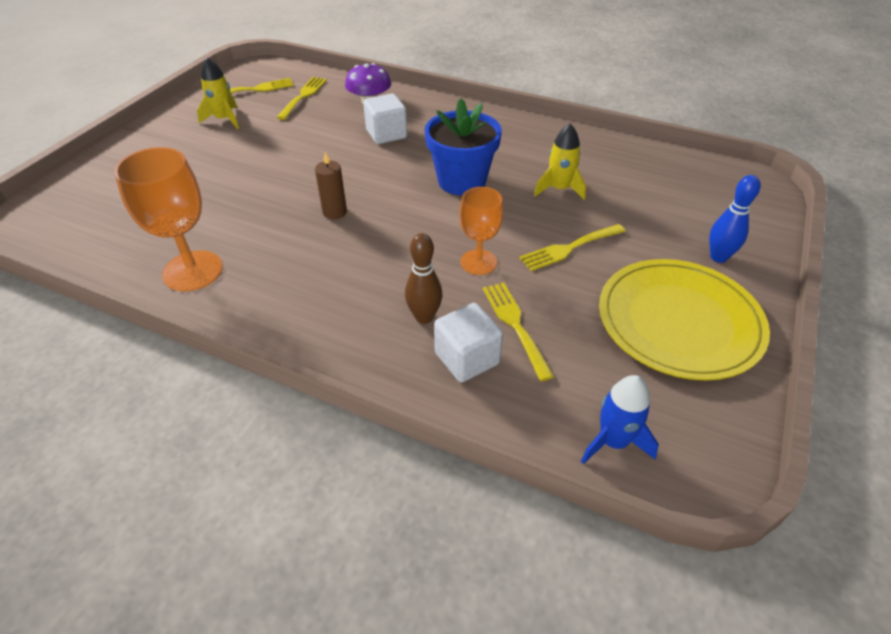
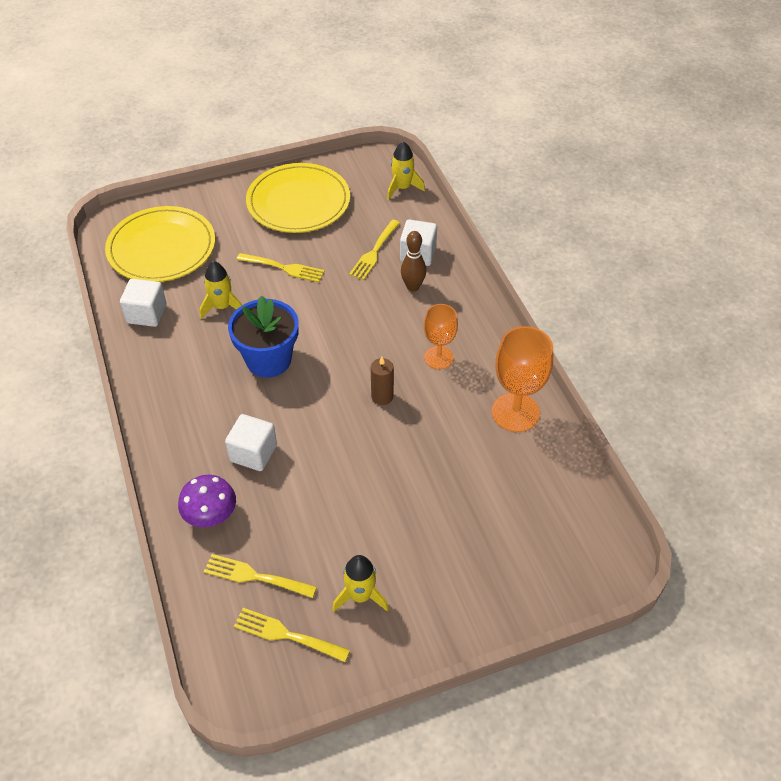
camera: 135 degrees left, 5 degrees up
yellow fork [276,77,327,120] -> yellow fork turned 45 degrees clockwise [204,554,317,598]
orange goblet [459,187,503,275] -> orange goblet moved to [424,304,458,369]
blue rocket [581,375,659,464] -> yellow rocket [387,142,425,200]
blue bowling pin [709,175,760,263] -> none
none -> yellow plate [105,206,215,282]
none -> white cube [120,279,167,327]

